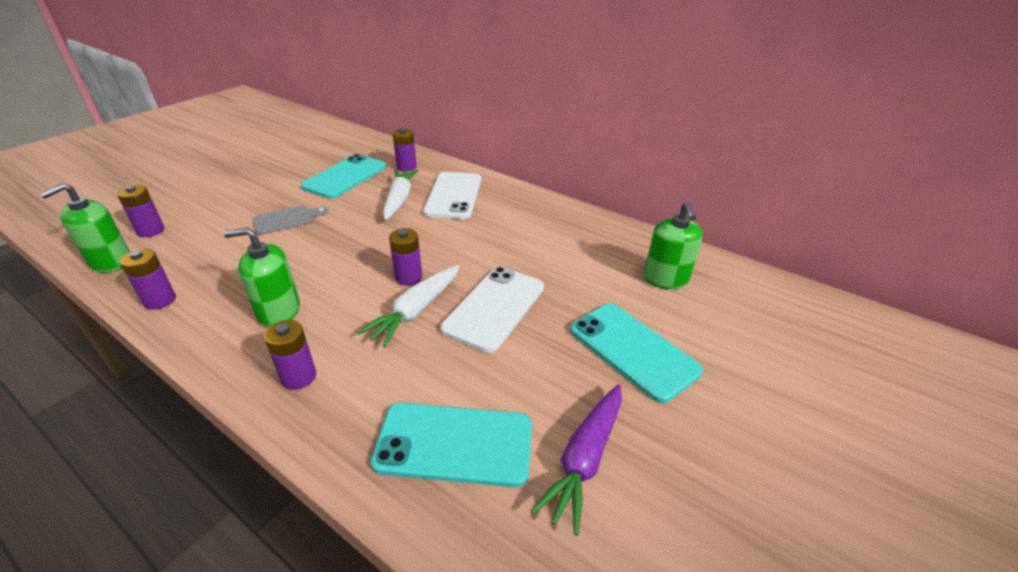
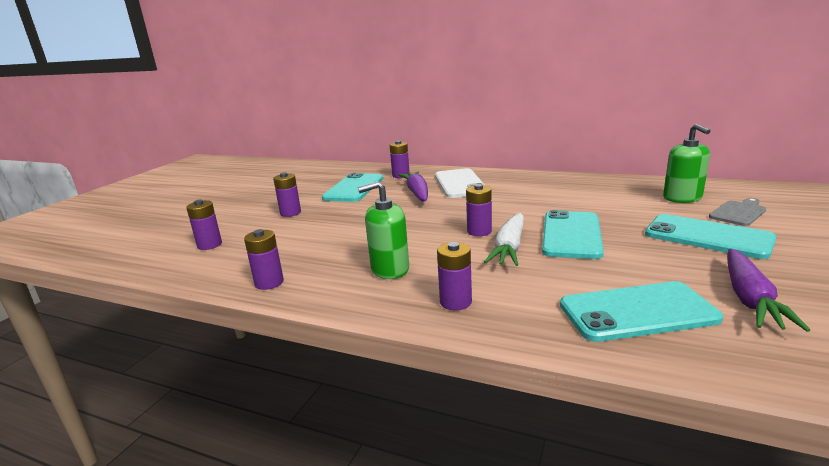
camera: 10 degrees left, 15 degrees down
green soap dispenser [39,183,130,273] -> none
grey cutting board [252,206,328,235] -> grey cutting board moved to [709,198,766,226]
white carrot [383,169,418,220] -> purple carrot [398,172,428,201]
white phone [440,267,544,353] -> turquoise phone [542,210,604,259]
none -> purple battery [273,172,301,217]

